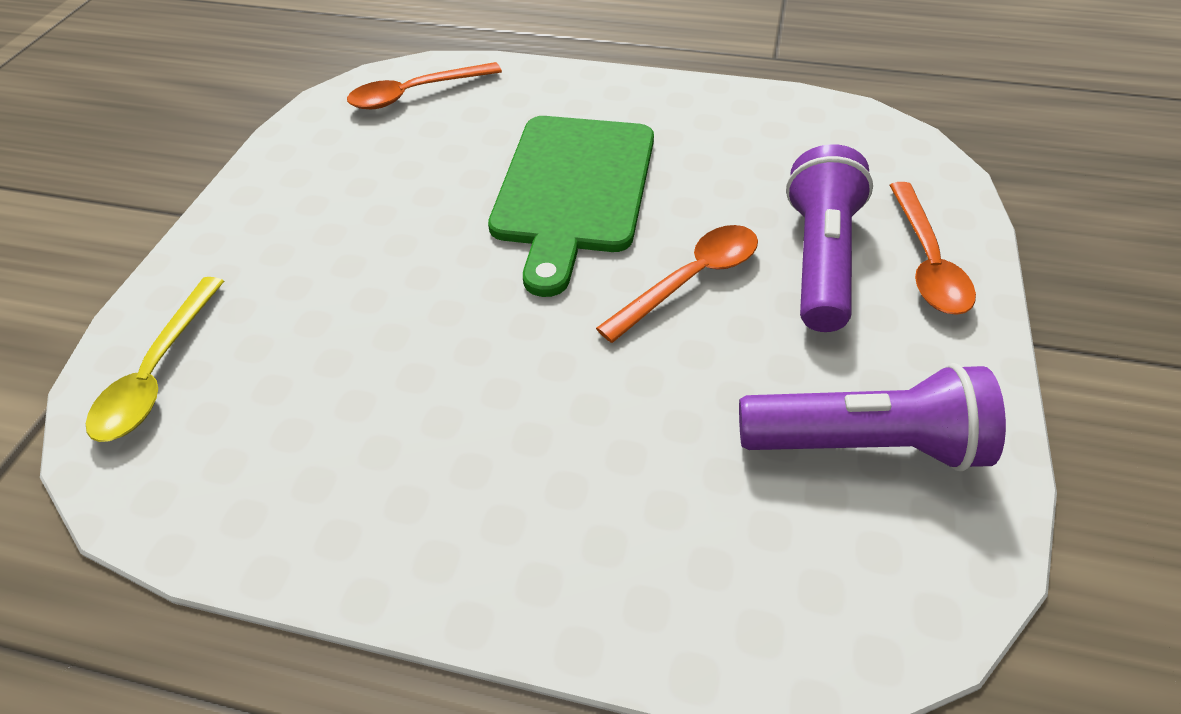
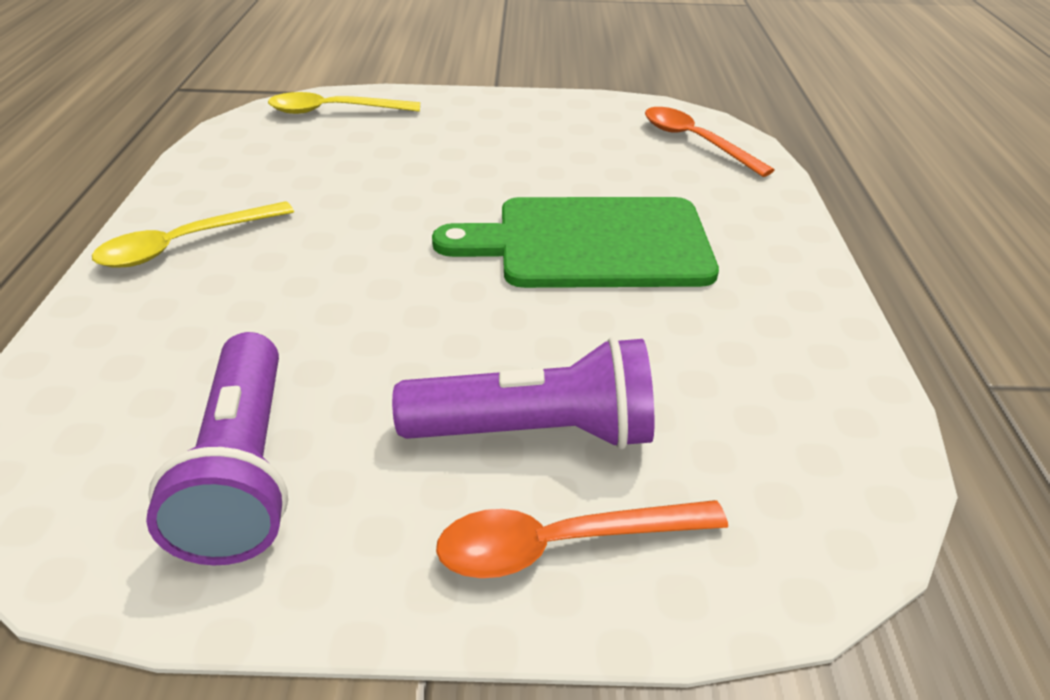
camera: 75 degrees right, 10 degrees down
orange spoon [596,225,758,343] -> none
none -> yellow spoon [92,201,294,267]

